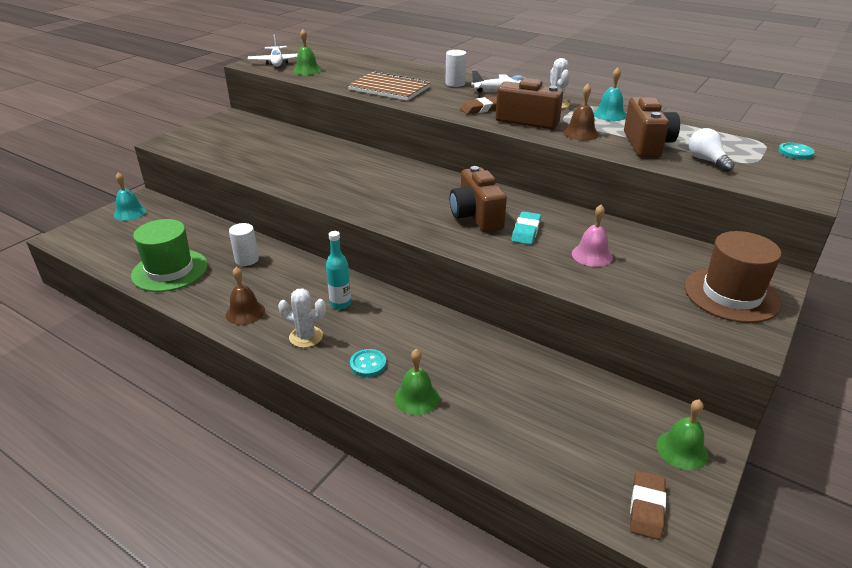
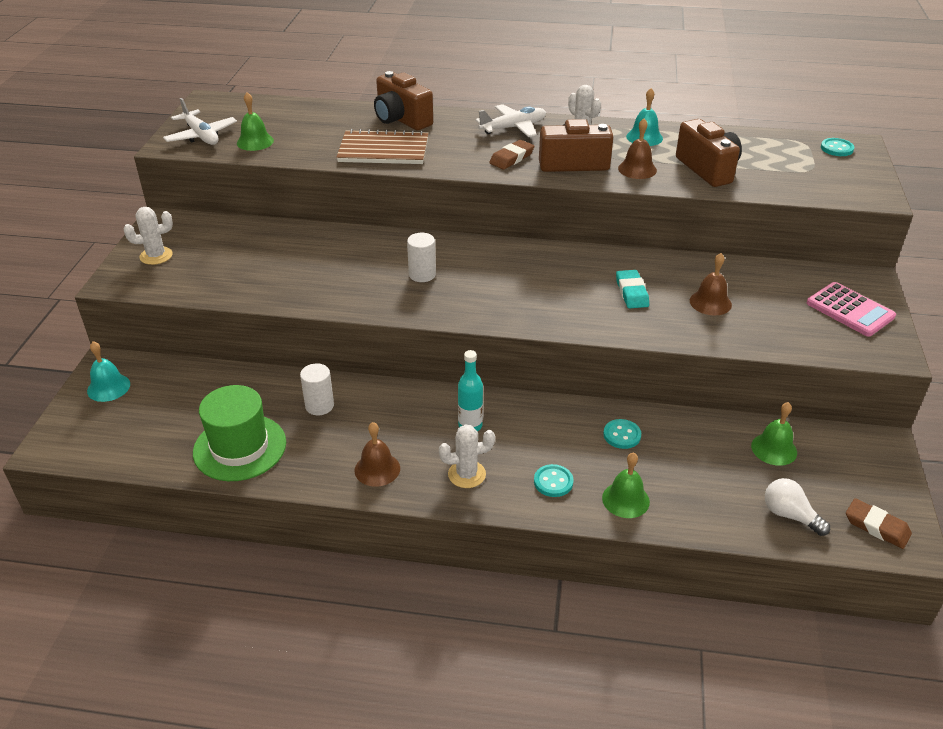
camera: 25 degrees left, 5 degrees up
white cylinder [445,50,467,87] -> white cylinder moved to [407,233,436,282]
brown camera [450,166,507,232] -> brown camera moved to [374,71,433,130]
pink bell [572,205,613,267] -> brown bell [690,253,732,315]
brown eraser [630,471,666,540] -> brown eraser turned 45 degrees counterclockwise [846,498,912,549]
green bell [656,399,708,470] -> green bell moved to [751,402,797,466]
brown hat [685,231,782,323] -> pink calculator [807,282,896,337]
white light bulb [689,128,735,172] -> white light bulb moved to [765,478,830,536]
none -> white cactus [124,207,173,265]
none -> turquoise button [603,419,641,449]

